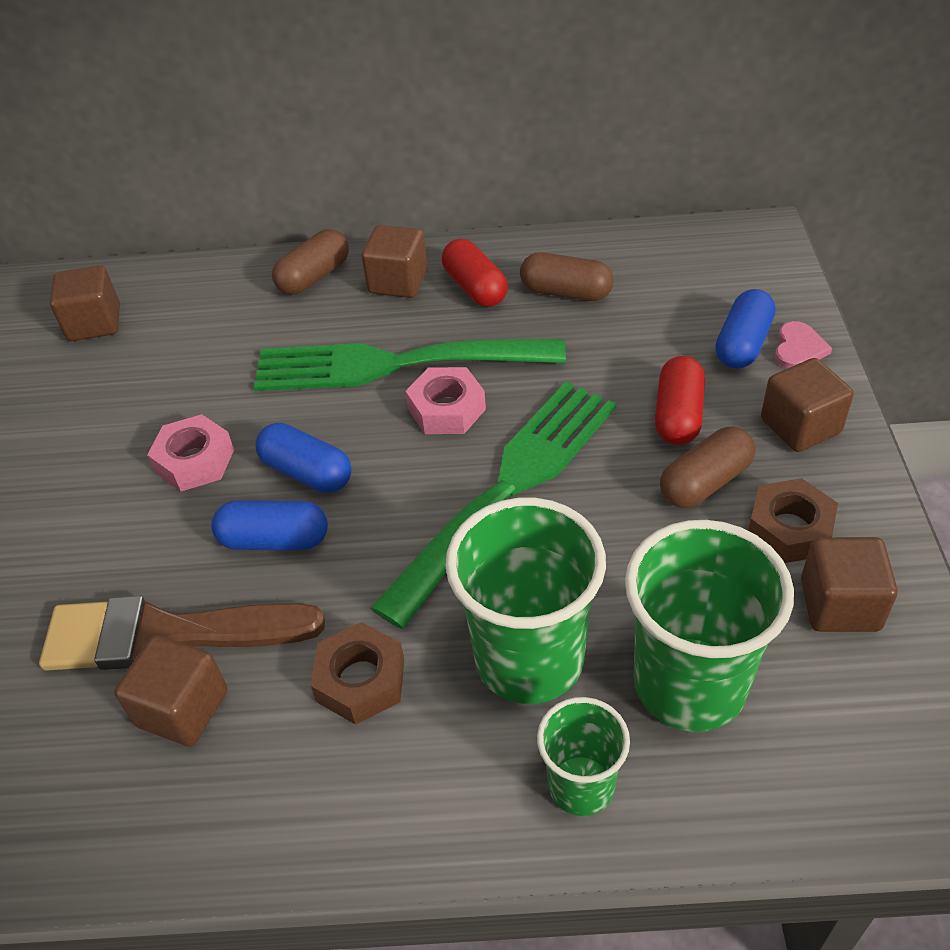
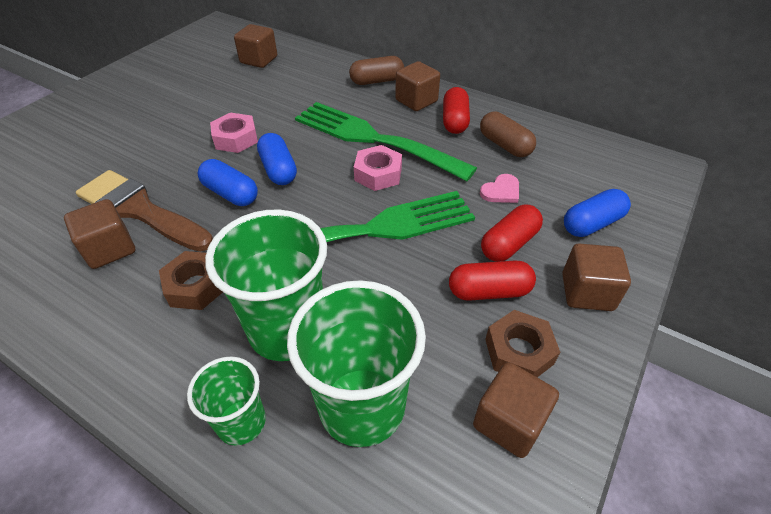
camera: 30 degrees right, 0 degrees up
brown capsule [660,427,755,508] -> red capsule [449,260,536,301]
pink heart [775,321,832,369] -> pink heart moved to [480,174,519,203]

